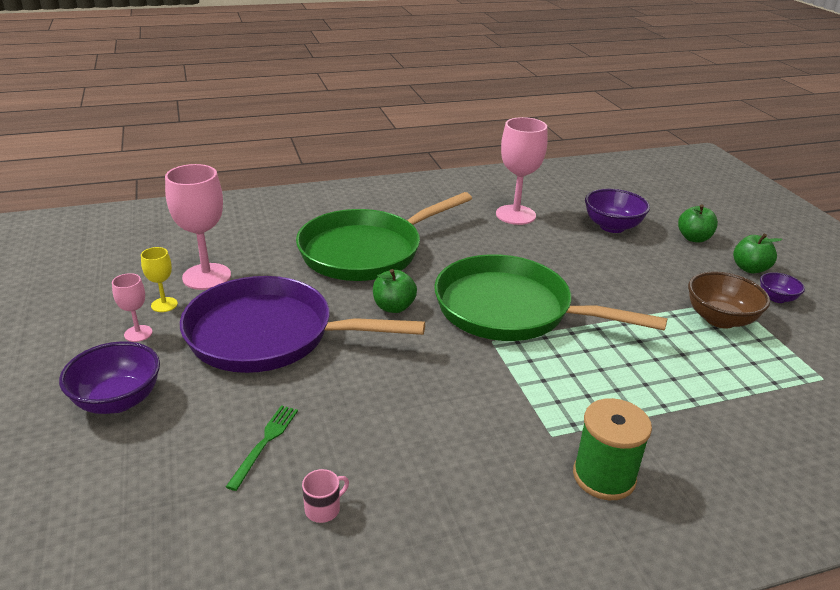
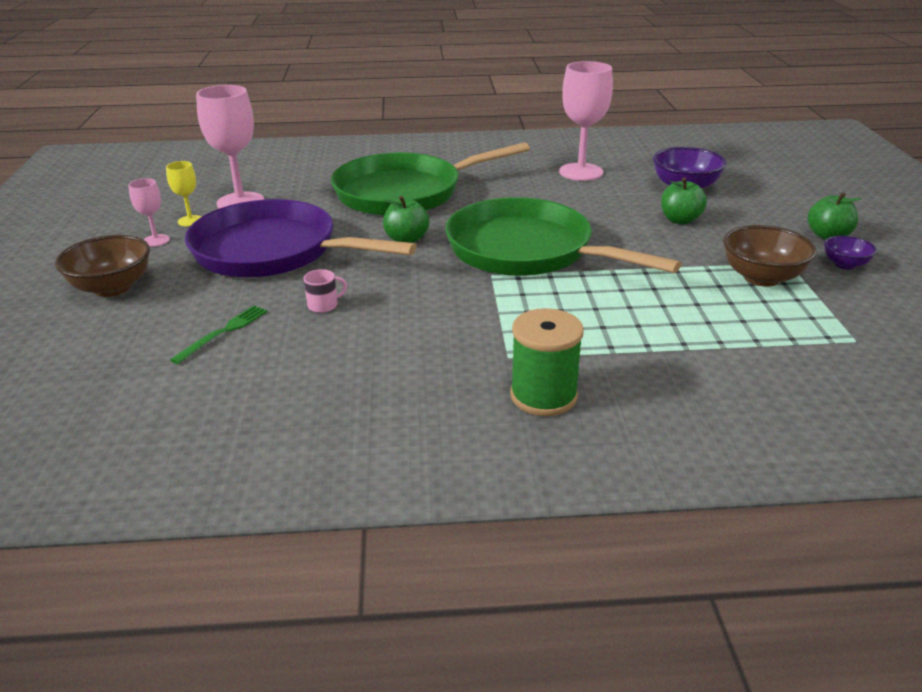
camera: 15 degrees right, 0 degrees up
purple bowl [59,341,160,414] -> brown bowl [55,235,150,297]
pink mug [302,469,349,523] -> pink mug moved to [303,269,347,313]
green apple [678,204,718,242] -> green apple moved to [661,177,707,224]

